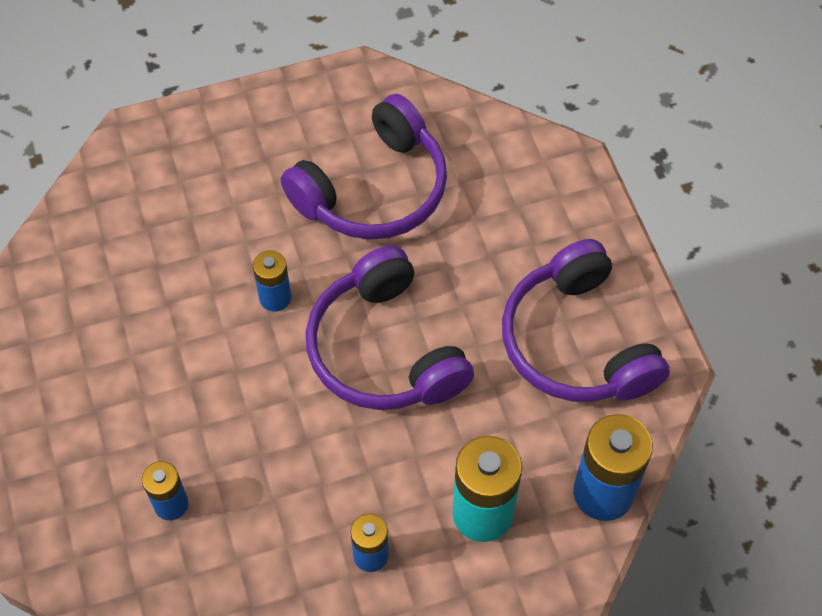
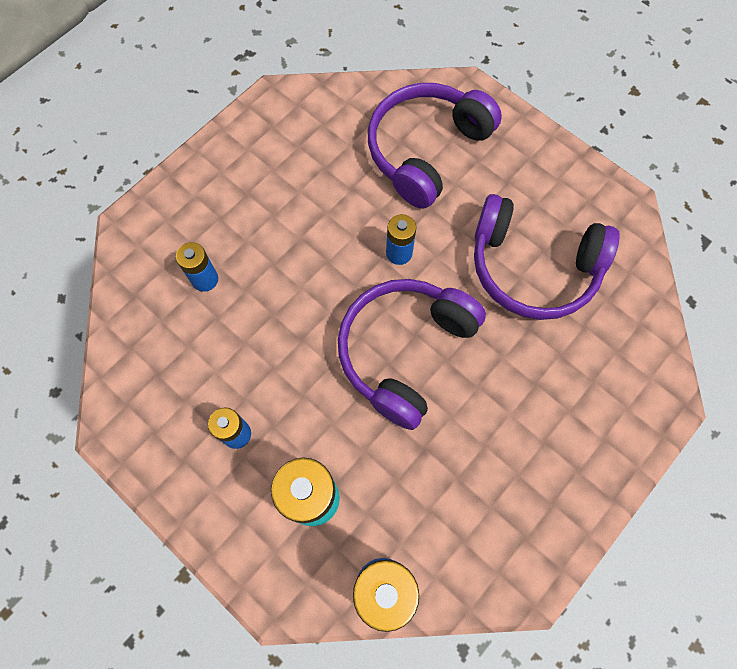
camera: 60 degrees right, 10 degrees up
purple headphones [502,239,670,402] -> purple headphones moved to [368,83,502,209]

